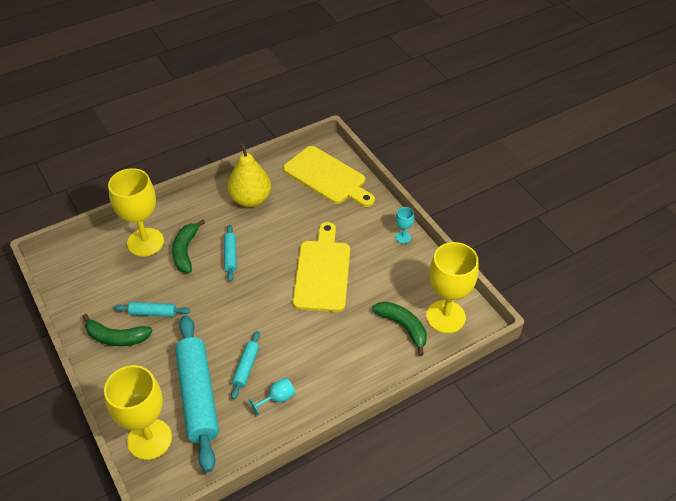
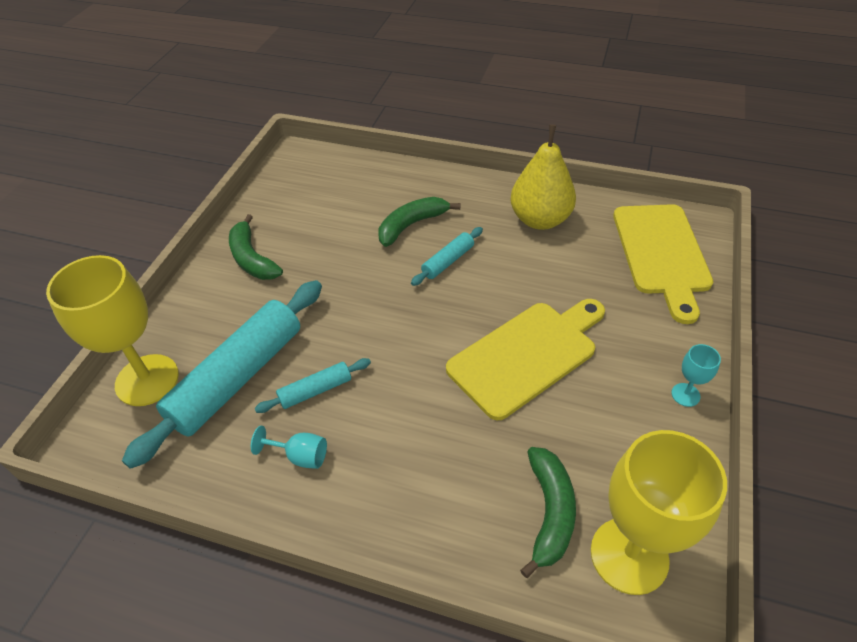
camera: 50 degrees right, 0 degrees up
yellow goblet [108,168,164,257] -> none
turquoise rolling pin [114,302,190,317] -> none

